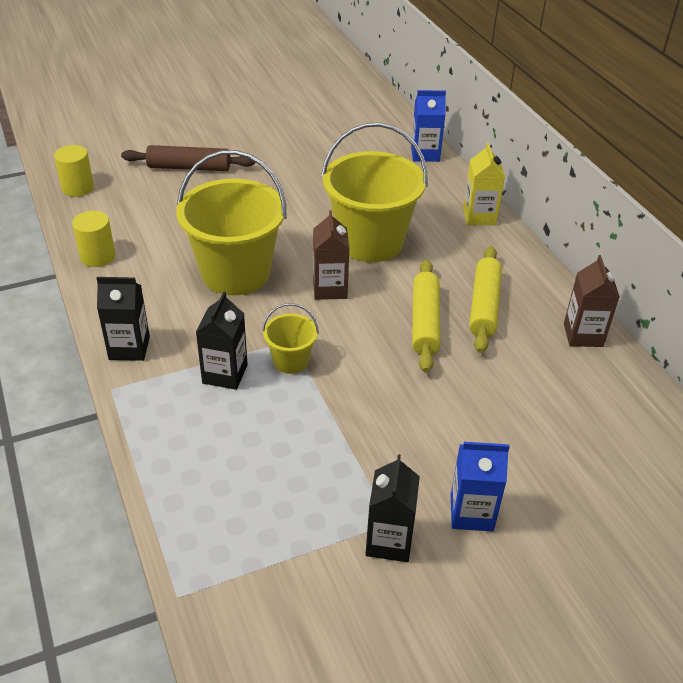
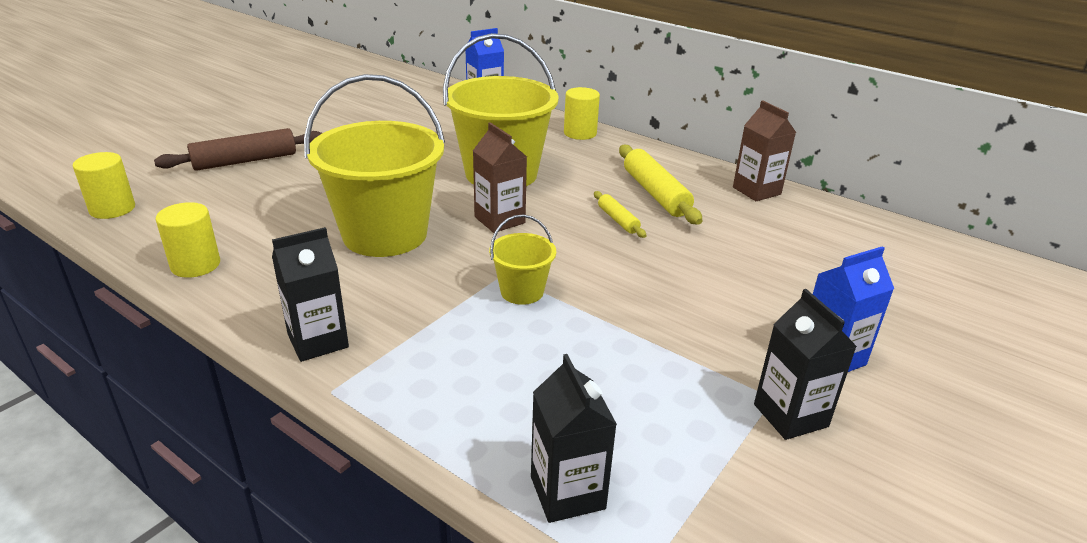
camera: 30 degrees left, 10 degrees down
black carton [196,291,248,390] -> black carton moved to [531,354,617,523]
yellow rolling pin [412,259,440,373] -> yellow rolling pin [594,191,647,238], size x0.54
yellow carton [463,143,505,225] -> yellow cylinder [564,87,600,140]

